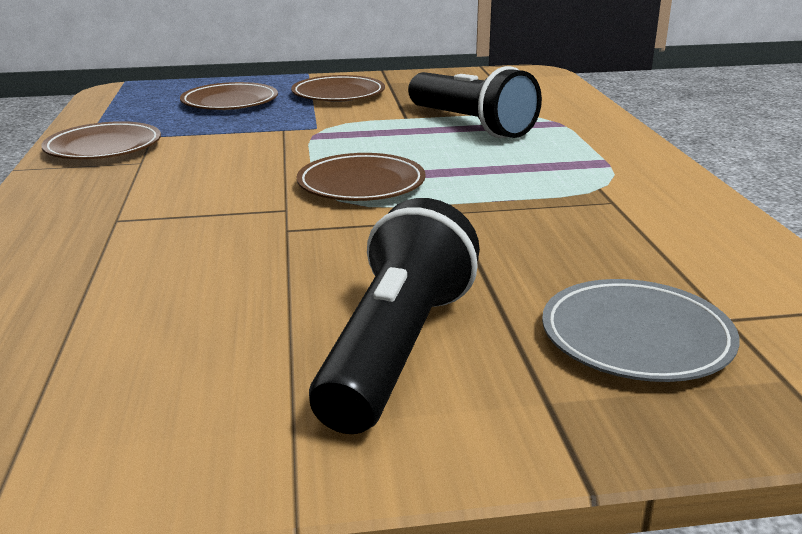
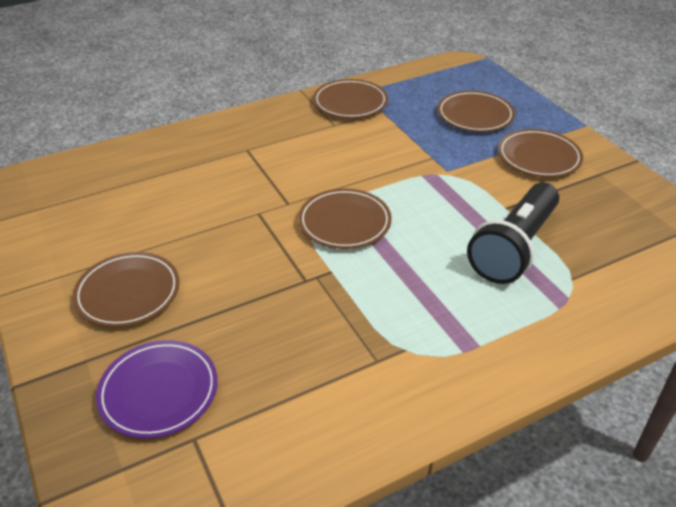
camera: 70 degrees right, 15 degrees up
black flashlight [309,198,480,434] -> brown plate [73,252,180,327]
grey plate [542,279,740,382] -> purple plate [96,340,218,439]

